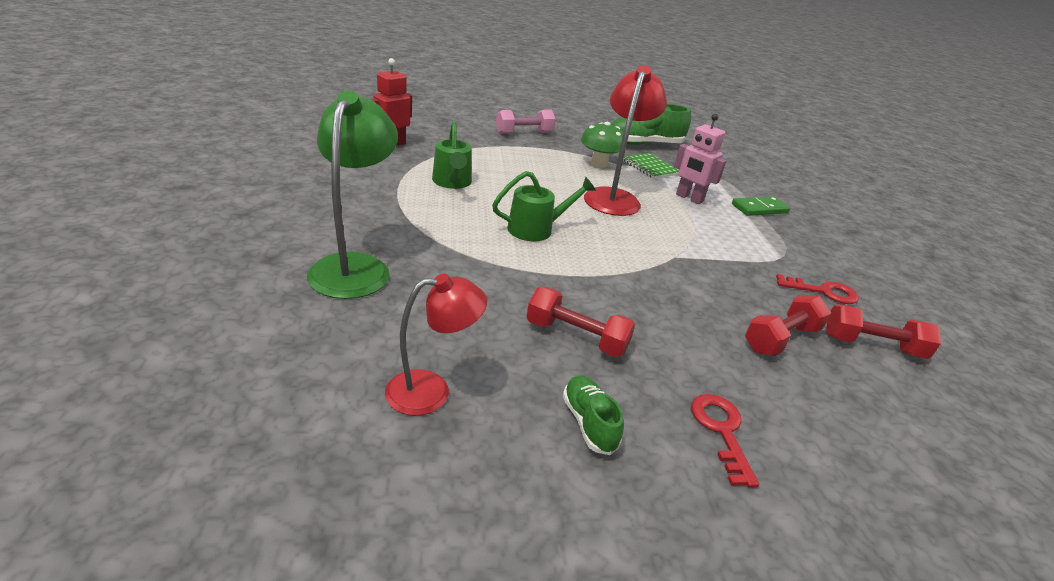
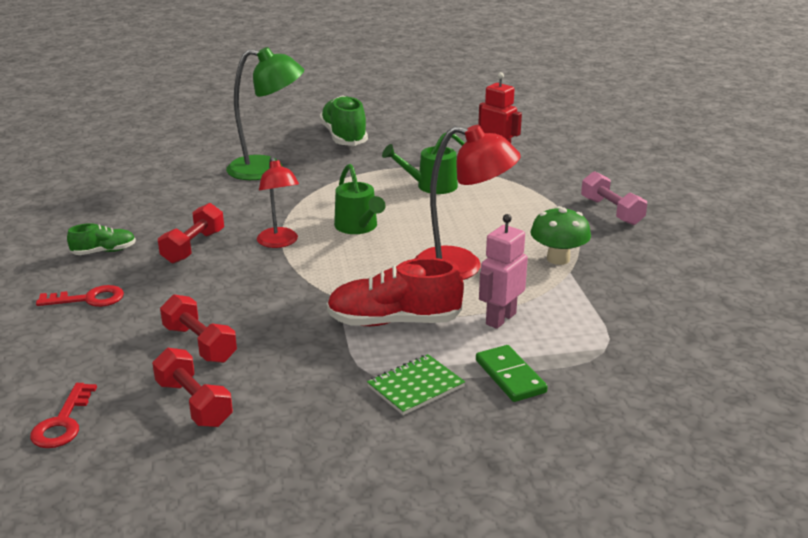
camera: 90 degrees right, 5 degrees down
red lamp [385,274,487,416] -> red lamp moved to [257,157,299,248]
green shoe [611,104,691,145] -> green shoe moved to [319,95,368,146]
green notebook [623,153,679,179] -> green notebook moved to [367,354,465,415]
red key [776,274,859,304] -> red key moved to [30,383,97,448]
red dumbbell [827,304,941,359] -> red dumbbell turned 45 degrees counterclockwise [152,348,233,427]
none -> red shoe [327,258,464,326]

